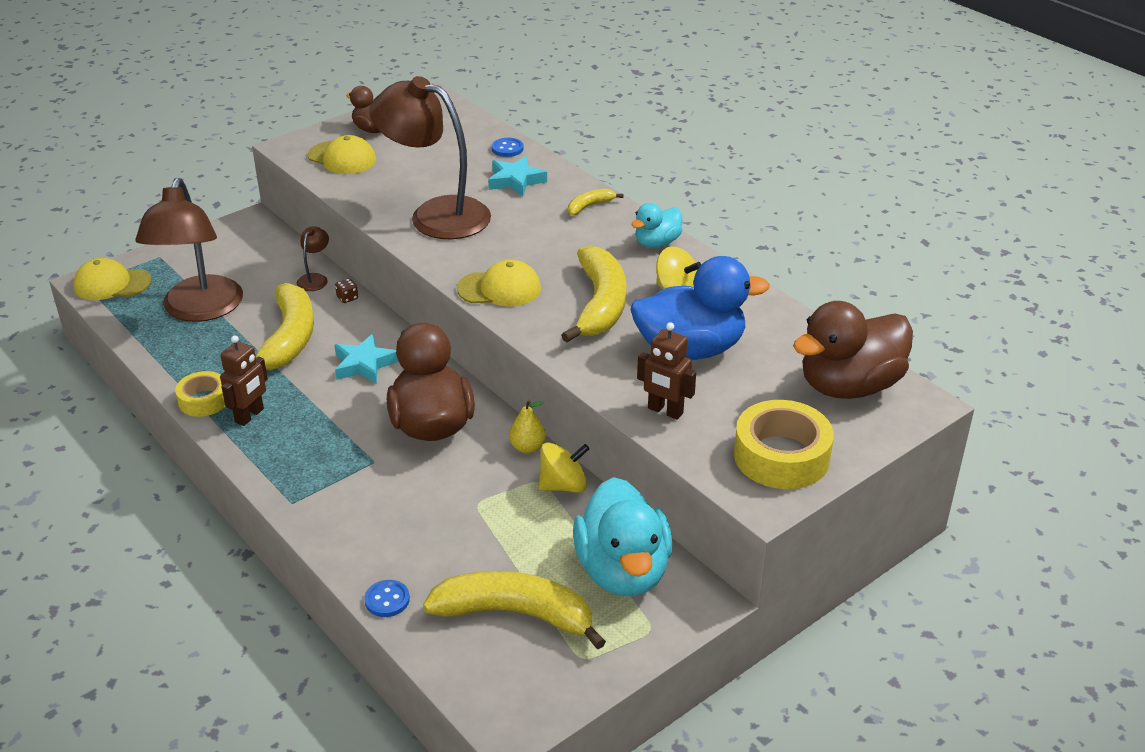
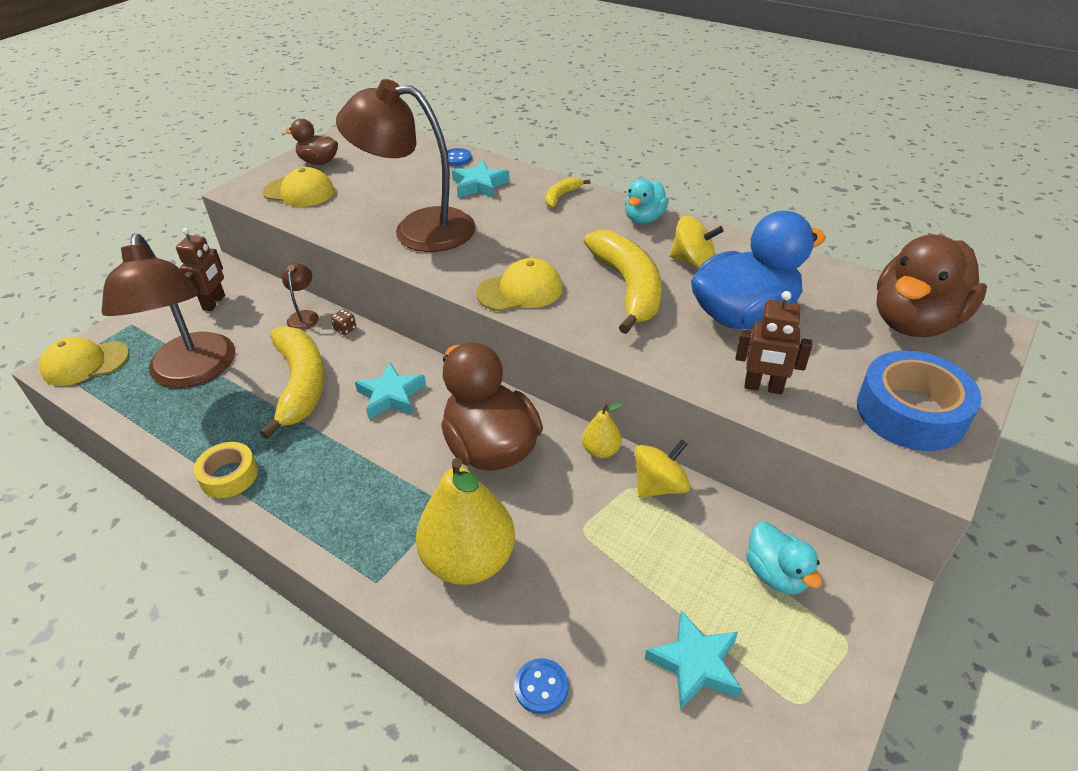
camera: 15 degrees left, 5 degrees up
brown robot [220,336,268,426] -> brown robot moved to [176,228,225,311]
yellow banana [423,571,606,649] -> turquoise star [645,610,742,710]
turquoise duck [573,477,672,596] -> turquoise duck [746,522,822,595], size x0.53
yellow tape [734,400,834,489] -> blue tape [857,350,982,451]
none -> yellow pear [416,458,515,585]

